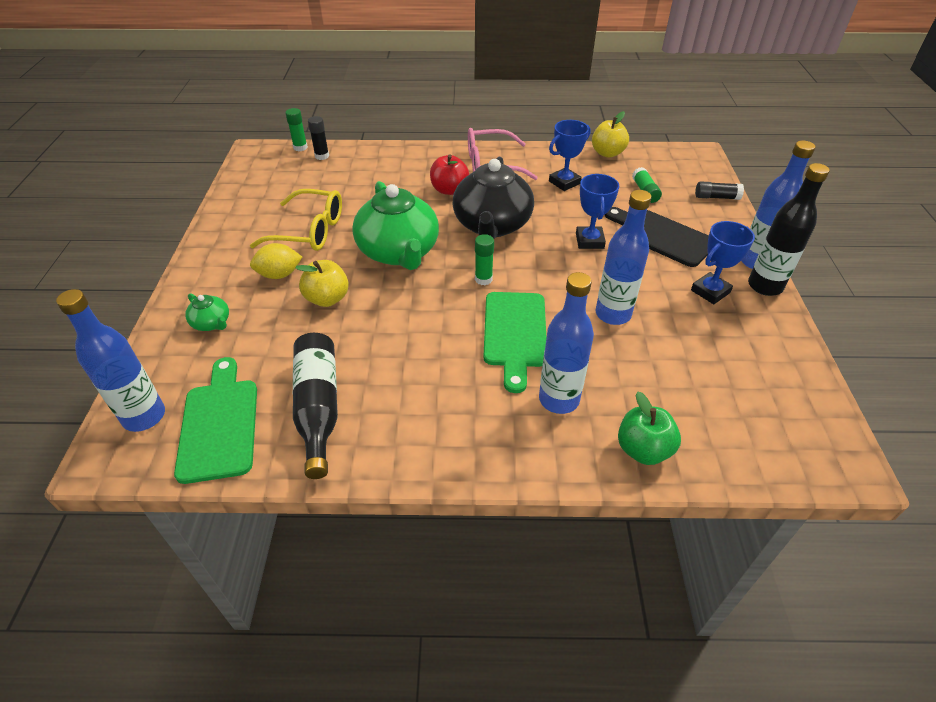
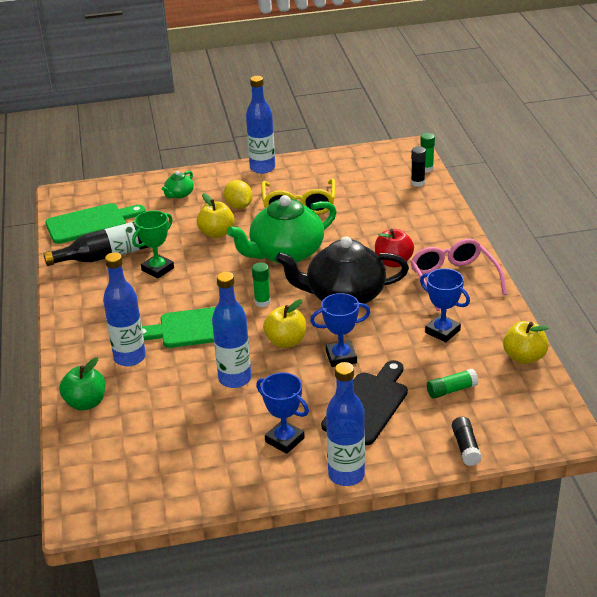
camera: 80 degrees right, 10 degrees down
blue bottle [56,289,165,432] -> blue bottle moved to [246,76,275,174]
black bottle [748,163,830,296] -> none
none -> green trophy [132,210,174,279]
none -> yellow apple [263,299,306,348]

